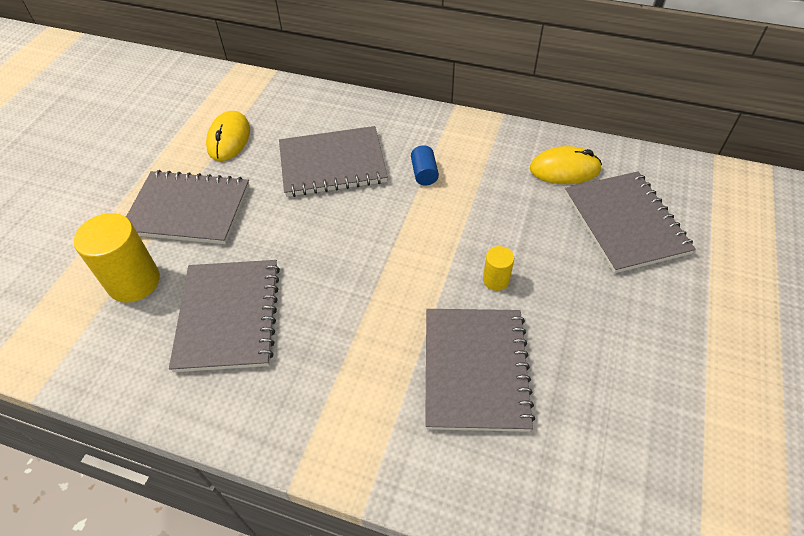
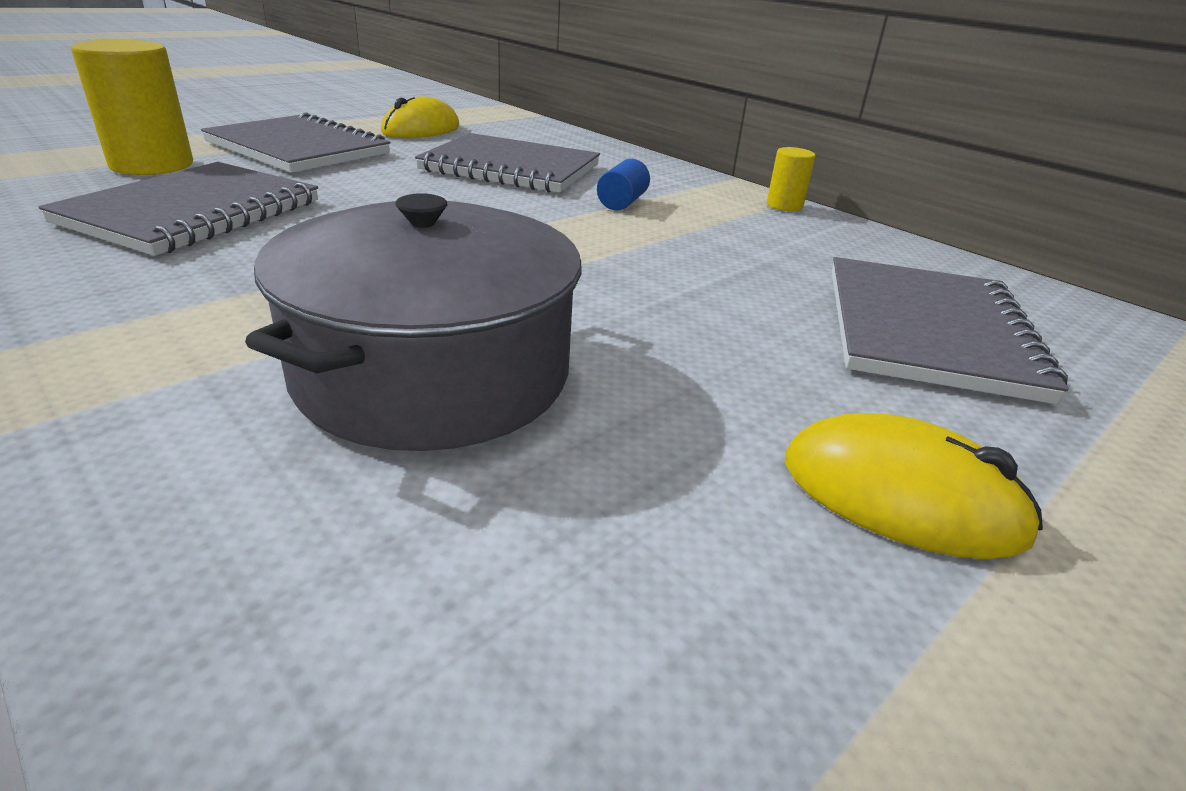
camera: 25 degrees right, 20 degrees down
grey notebook [425,309,535,432] -> grey pot [245,193,582,451]
yellow cylinder [483,246,514,291] -> yellow cylinder moved to [767,147,816,211]
yellow mouse [530,146,602,184] -> yellow mouse moved to [785,413,1043,559]

